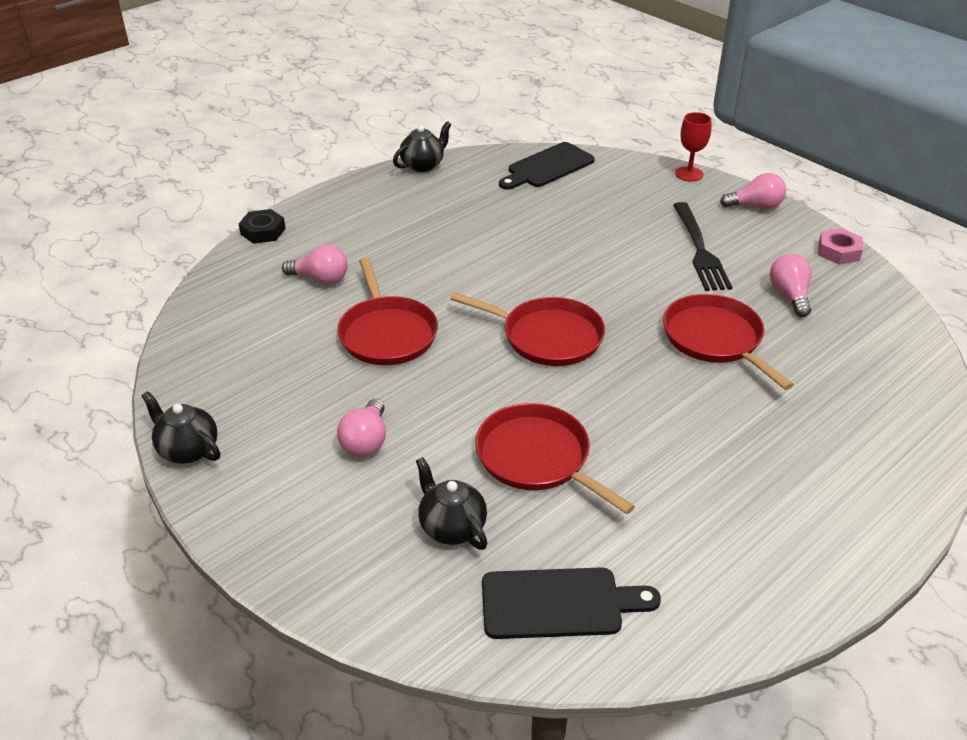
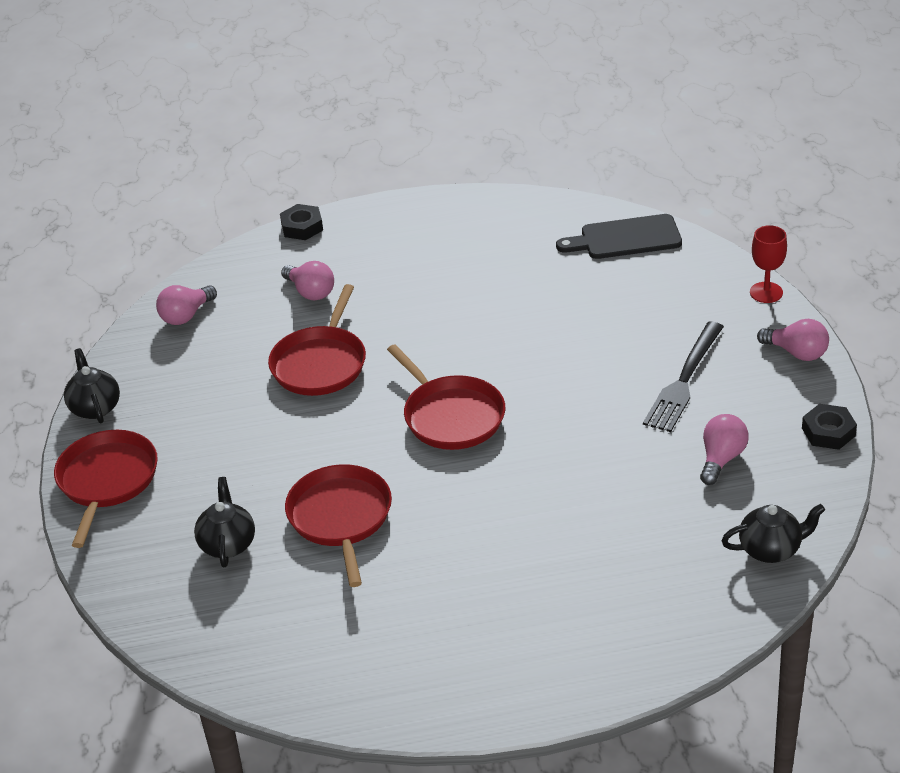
camera: 35 degrees right, 0 degrees up
pink light bulb [337,399,386,457] -> pink light bulb moved to [156,285,217,325]
black teapot [393,121,452,172] -> black teapot moved to [721,504,825,563]
black cutting board [482,567,661,639] -> none
red pan [663,294,794,390] -> red pan moved to [54,430,158,548]
pink nut [818,228,863,264] -> black nut [802,404,857,450]

